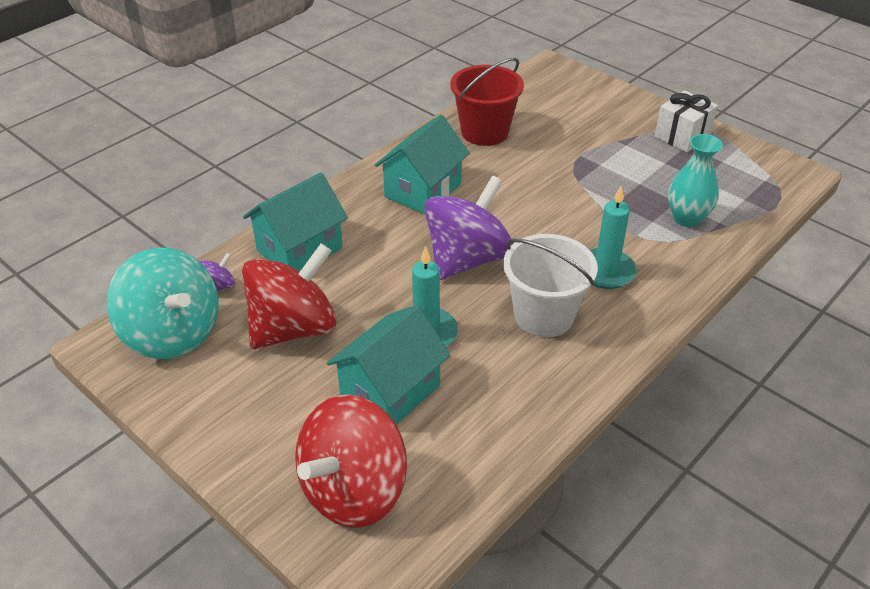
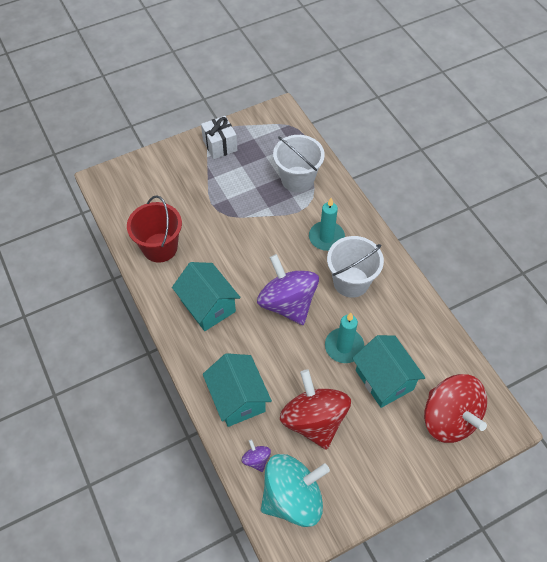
camera: 70 degrees left, 15 degrees up
turquoise vase [668,134,723,227] -> white bucket [273,135,325,193]

